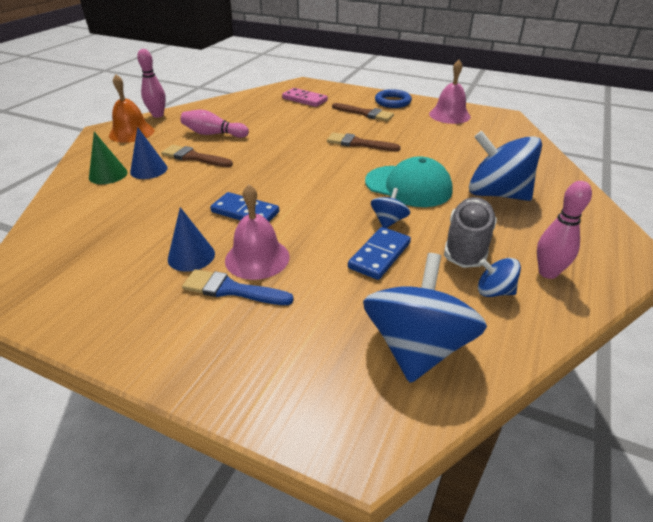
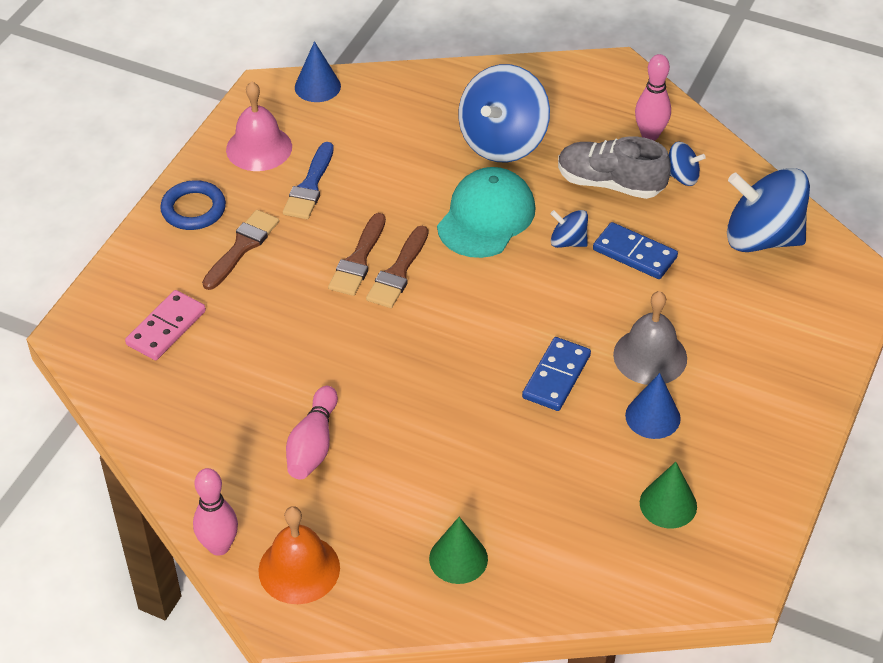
camera: 90 degrees left, 10 degrees up
blue cone [130,127,168,179] -> blue cone moved to [295,41,341,102]
brown brush [161,145,233,167] -> brown brush moved to [366,226,428,308]
blue brush [182,269,294,305] -> blue brush moved to [283,142,334,219]
pink bell [225,184,290,280] -> grey bell [613,291,687,385]
blue spinning top [478,258,521,297] -> blue spinning top turned 90 degrees counterclockwise [669,142,706,186]
none -> green cone [640,462,697,528]

